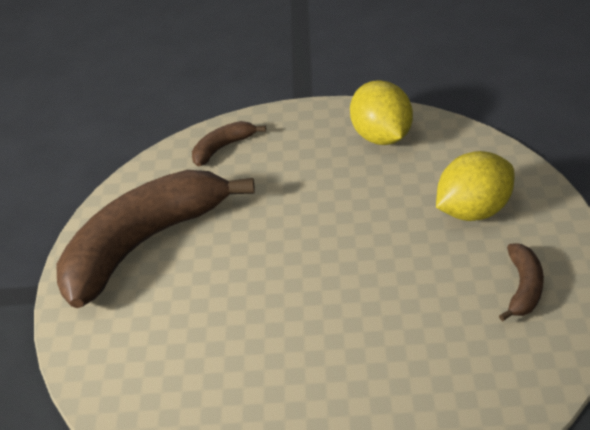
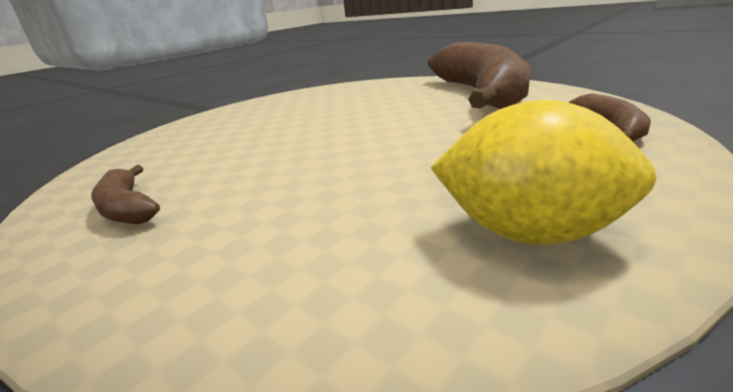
camera: 130 degrees right, 15 degrees down
yellow lemon [436,151,515,221] -> none

